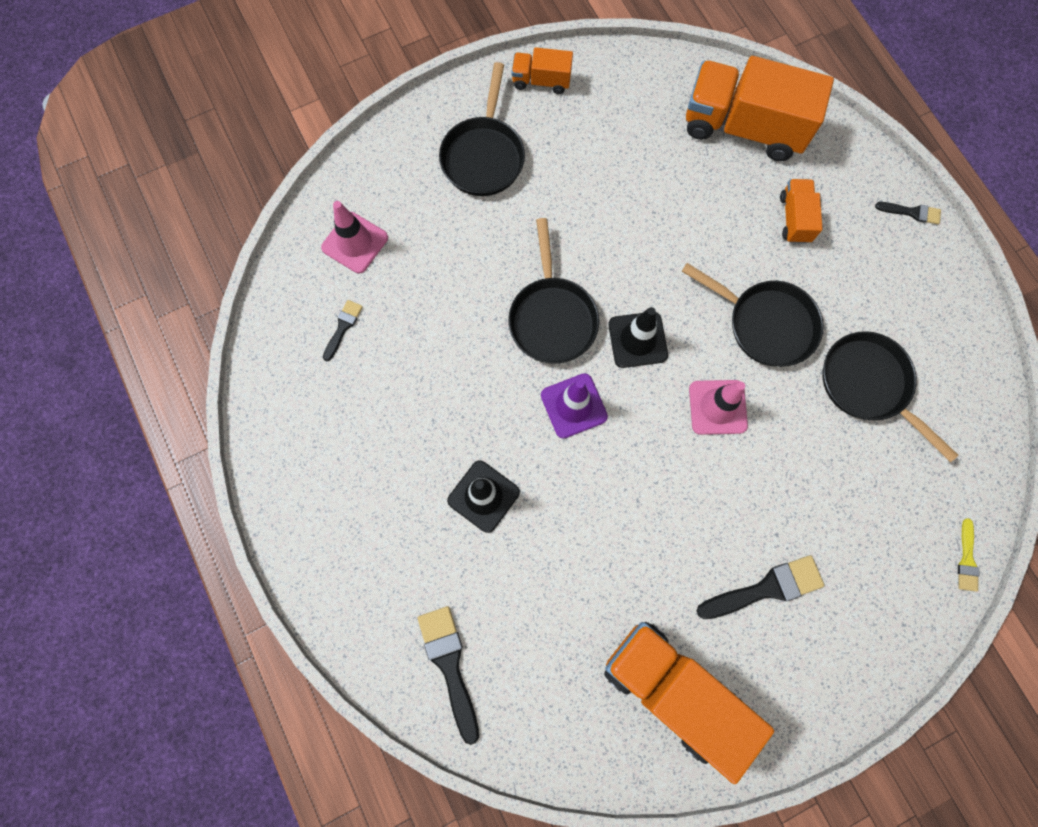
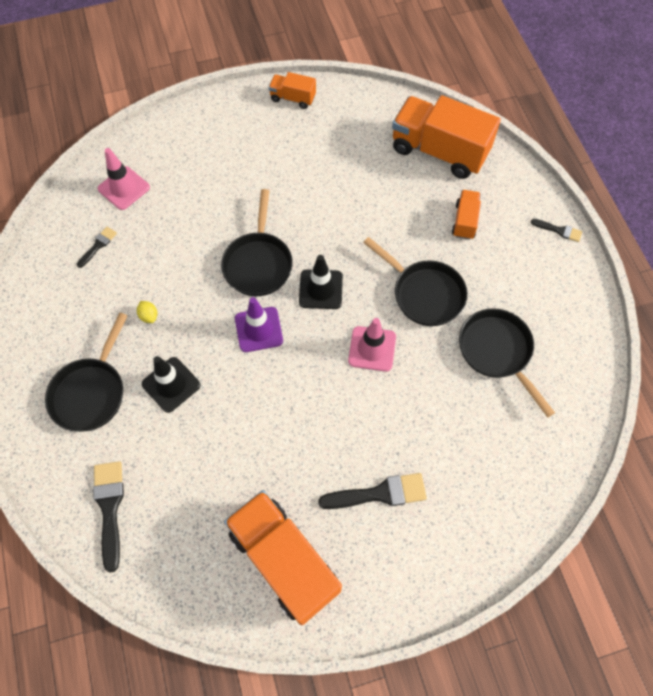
camera: 10 degrees right, 10 degrees down
black pan [439,62,525,196] -> black pan moved to [45,313,128,432]
yellow brush [958,518,979,592] -> none
none -> yellow lemon [137,301,157,323]

